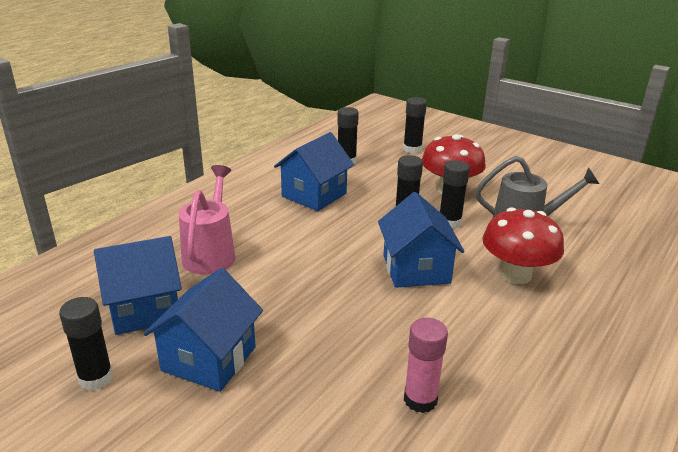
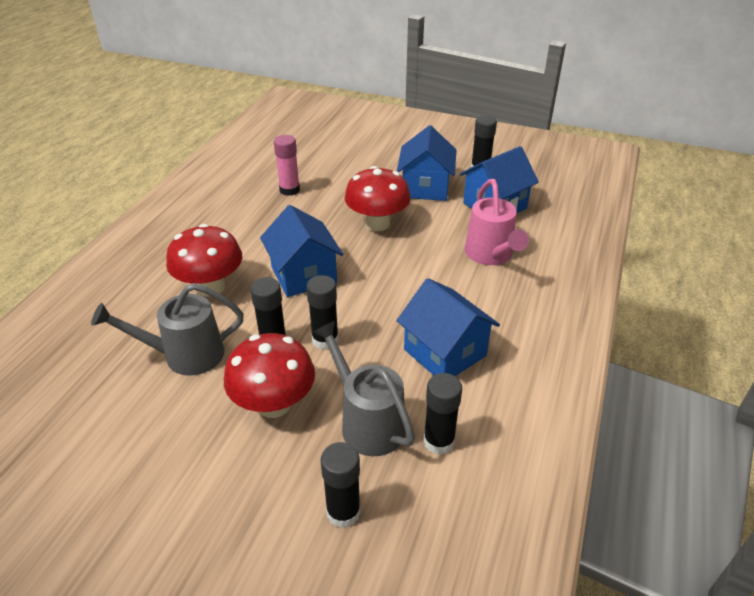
camera: 165 degrees right, 10 degrees up
blue house [274,132,354,211] -> blue house turned 60 degrees counterclockwise [397,278,500,376]
none -> grey watering can [313,321,415,456]
none -> red mushroom [345,166,411,231]

